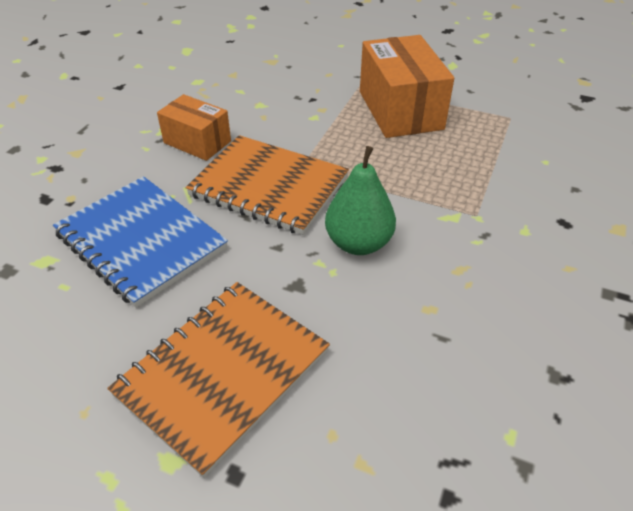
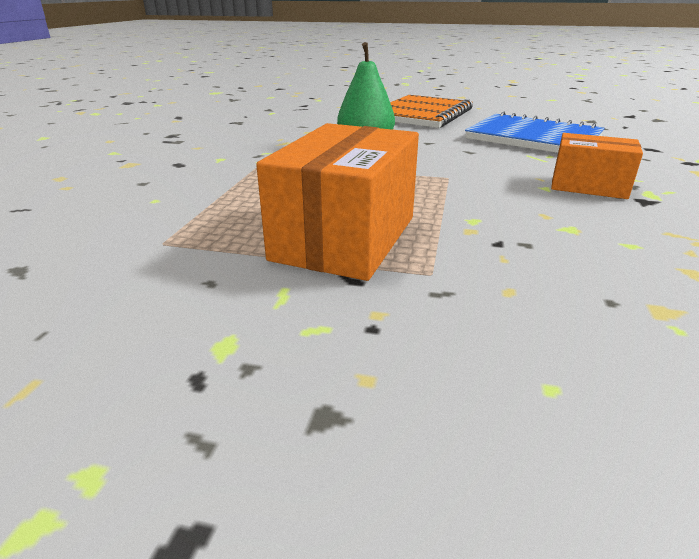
camera: 170 degrees right, 15 degrees down
orange notebook [185,135,349,235] -> none
orange box [360,35,454,138] -> orange box turned 45 degrees clockwise [256,123,419,281]

